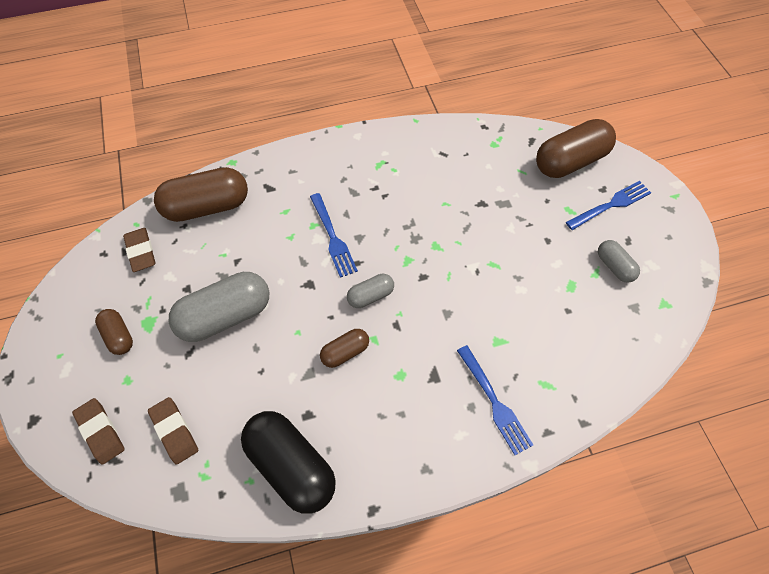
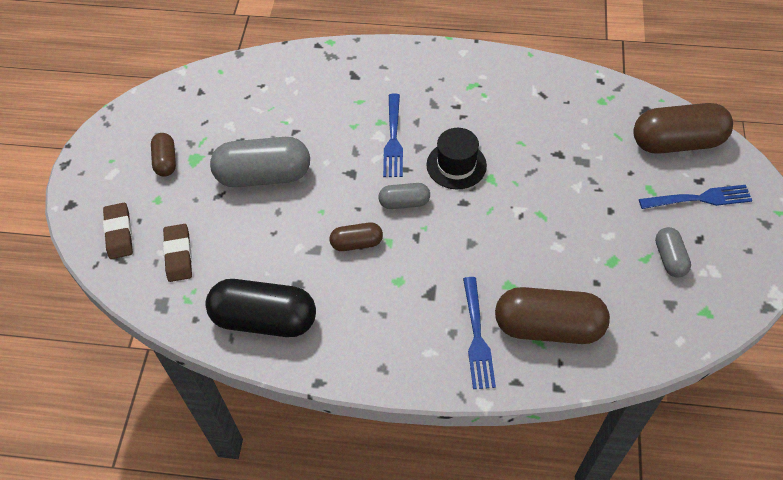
camera: 25 degrees right, 5 degrees down
brown eraser [123,228,156,272] -> none
brown capsule [154,167,248,222] -> brown capsule moved to [495,287,610,344]
black capsule [241,411,336,514] -> black capsule turned 60 degrees counterclockwise [205,279,316,337]
none -> black hat [426,128,487,189]

